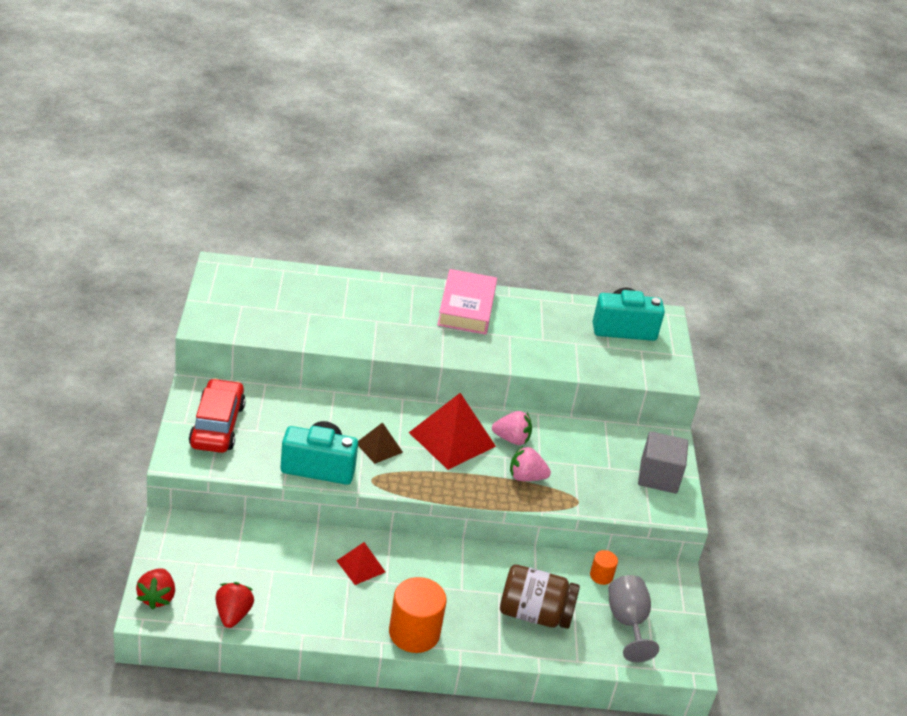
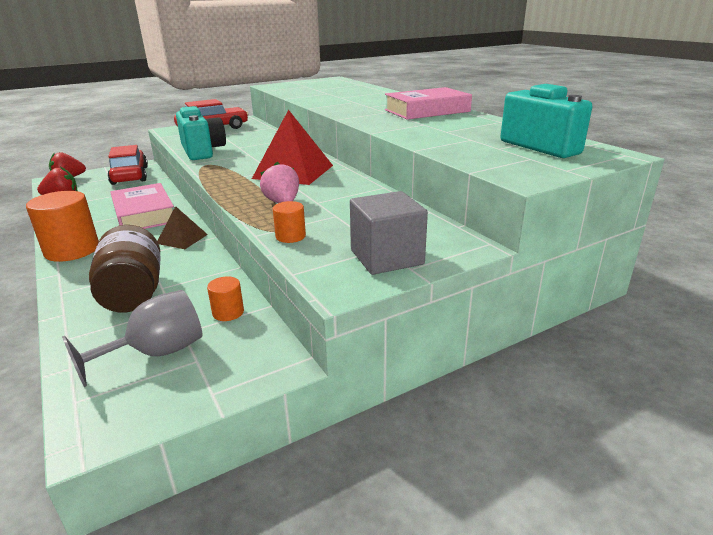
camera: 65 degrees right, 10 degrees down
red pyramid [337,542,385,585] -> pink book [110,183,174,229]
brown pyramid [358,422,403,464] -> brown pyramid moved to [157,206,208,249]
pink strawberry [492,411,532,445] -> none
none -> red car [108,145,148,185]
none -> orange cylinder [273,201,306,243]

